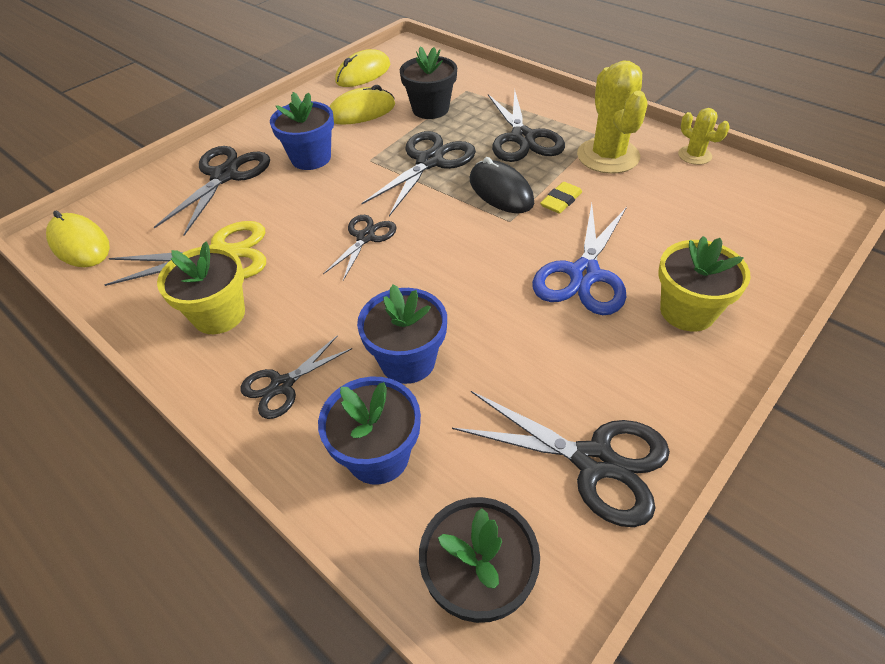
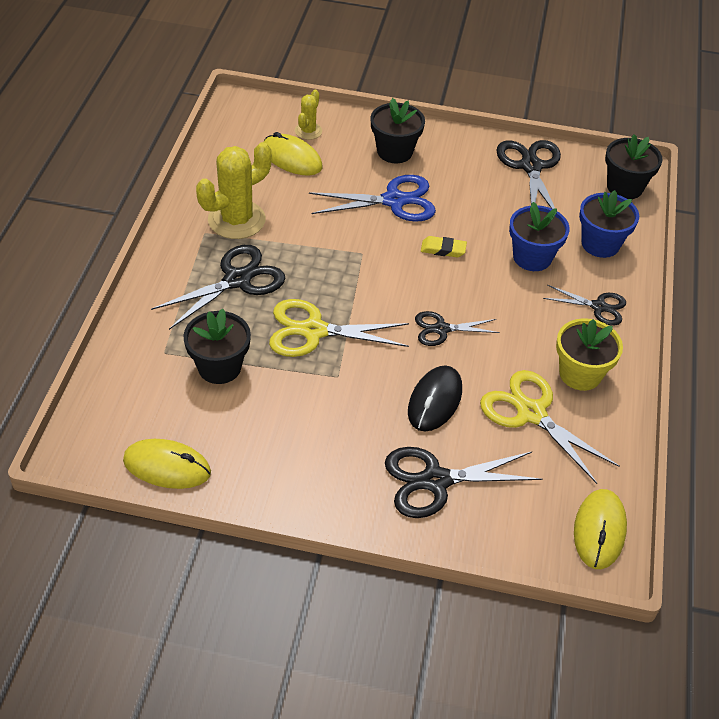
camera: 125 degrees left, 0 degrees up
blue flower pot [270,92,334,170] -> none
yellow mouse [329,85,395,125] -> yellow mouse moved to [264,132,322,176]
black scissors [361,131,476,216] -> yellow scissors [269,299,409,357]
black mouse [470,157,534,213] -> black mouse moved to [408,365,462,431]
yellow eraser [540,182,582,214] -> yellow eraser moved to [421,236,467,257]
yellow flower pot [658,236,751,331] -> black flower pot [370,98,425,163]
yellow cactus [678,108,730,165] -> yellow cactus moved to [295,90,322,140]

